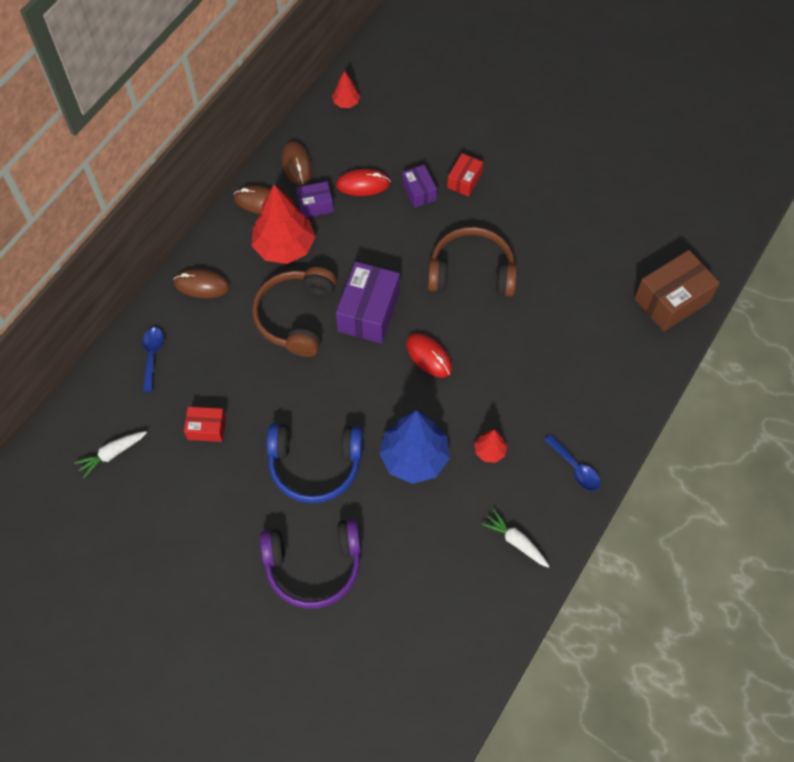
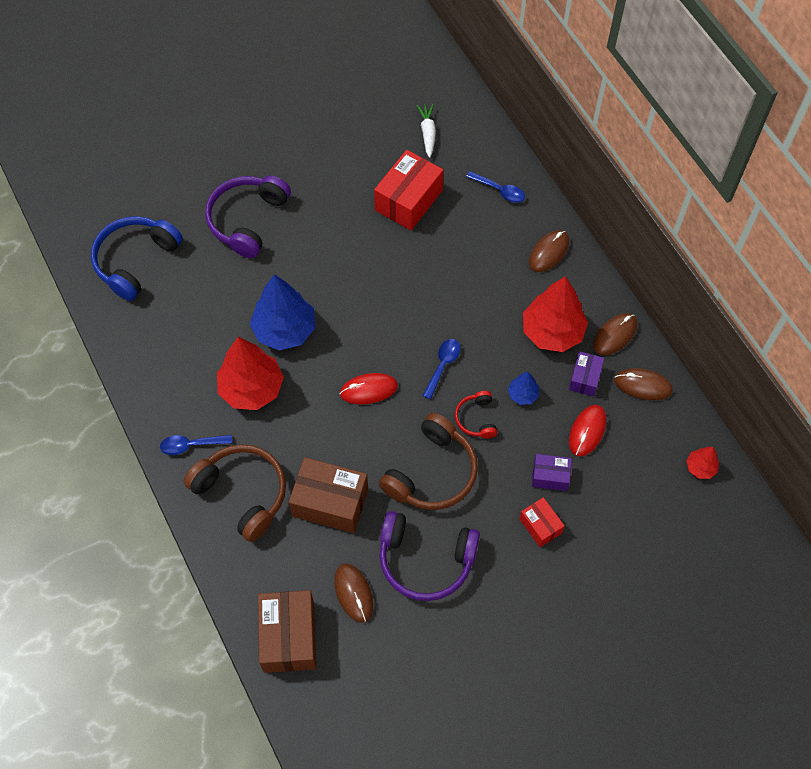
camera: 120 degrees right, 0 degrees up
red box [184,407,226,442] -> red box [374,150,443,230], size x1.82
brown headphones [252,267,337,357] -> brown headphones moved to [184,444,286,542]
blue headphones [267,424,363,503] -> blue headphones moved to [91,216,183,301]
purple box [336,262,400,343] -> blue spoon [422,339,461,399]
red tree [474,430,507,463] -> red tree [217,337,284,410], size x2.11
white carrot [482,509,550,568] -> none
none -> brown box [289,457,368,533]
none -> brown mouse [334,563,373,623]
none -> purple headphones [379,511,480,601]
none -> red headphones [455,391,497,438]
none -> blue tree [508,372,539,405]

